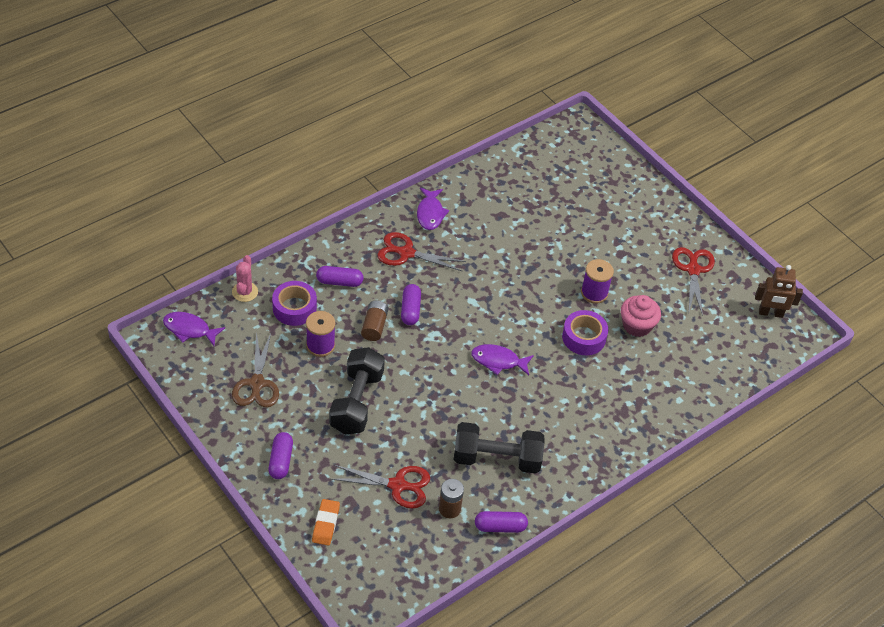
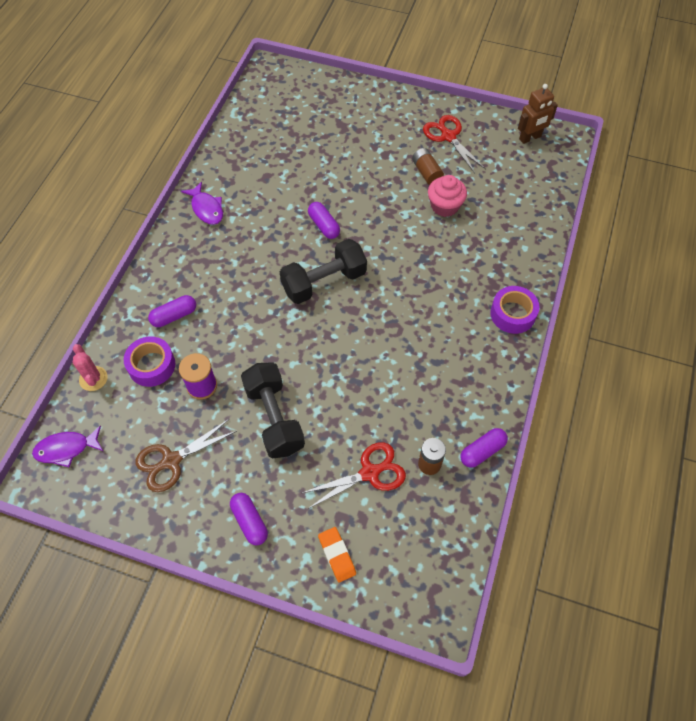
camera: 30 degrees left, 10 degrees up
brown scissors [232,331,279,408] -> brown scissors turned 90 degrees clockwise [135,419,237,492]
brown battery [361,300,388,341] -> brown battery moved to [412,148,444,185]
red scissors [377,232,466,271] -> none
purple capsule [401,284,421,325] -> purple capsule moved to [308,202,340,239]
black dumbbell [454,422,544,473] -> black dumbbell moved to [280,239,367,304]
purple fish [471,344,534,375] -> none
purple tape [562,310,608,355] -> purple tape moved to [490,286,540,334]
purple spool [581,259,614,304] -> none

